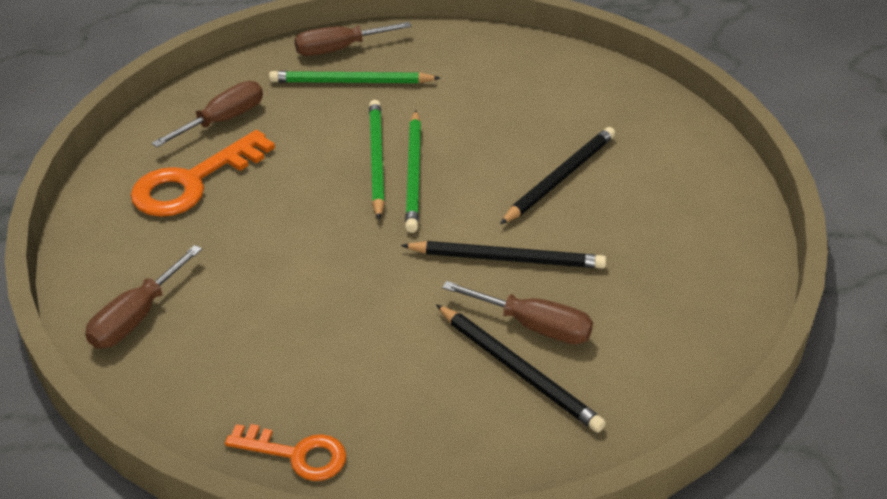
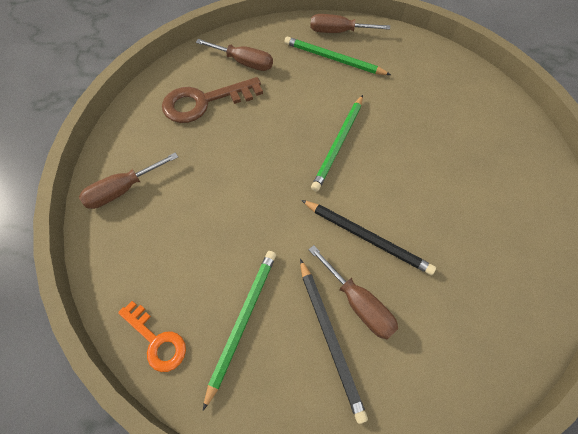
camera: 25 degrees right, 20 degrees up
orange key [131,130,275,217] -> brown key [162,77,263,123]
brown screwdriver [152,81,263,147] -> brown screwdriver turned 45 degrees clockwise [196,39,273,71]
green pencil [369,100,385,220] -> green pencil moved to [203,251,276,411]
black pencil [500,127,615,224] -> none

